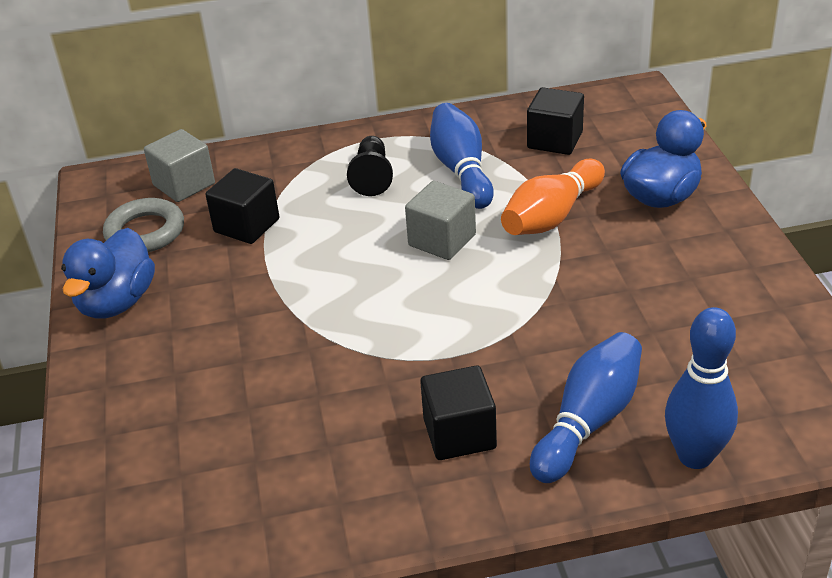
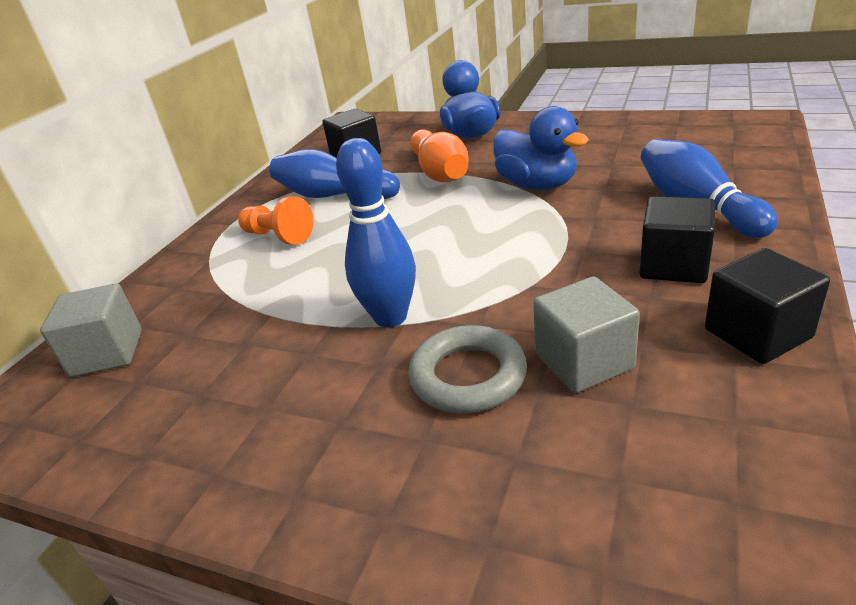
camera: 55 degrees left, 5 degrees down
blue duck [61,228,155,319] -> blue duck moved to [493,106,589,190]
grey ring [103,198,184,252] -> grey ring moved to [408,325,527,414]
black cube [205,168,279,244] -> black cube moved to [705,248,830,364]
black pawn [347,136,393,196] -> orange pawn [238,196,314,245]
grey cube [405,181,476,260] -> grey cube moved to [533,276,640,393]
blue bowling pin [665,307,738,469] -> blue bowling pin moved to [336,138,416,328]

